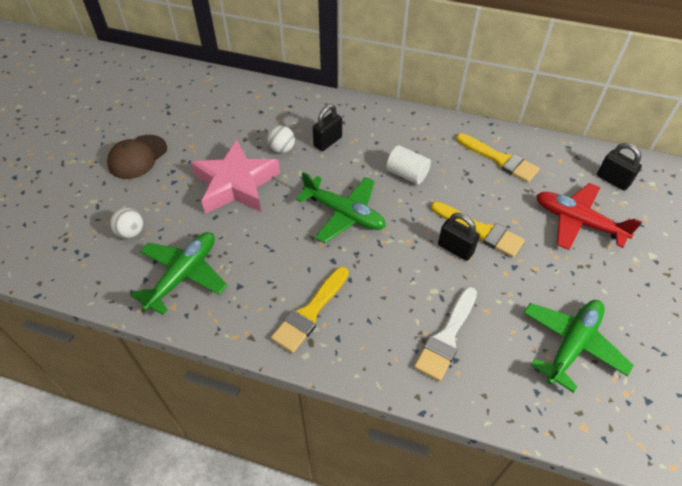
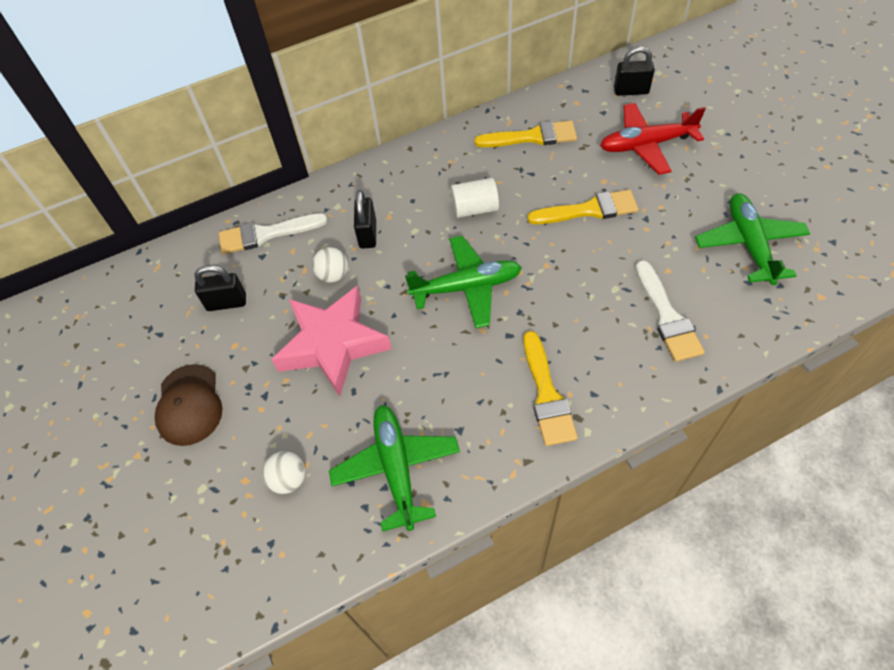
camera: 40 degrees left, 5 degrees up
black padlock [438,213,480,261] -> black padlock moved to [194,265,246,311]
none -> white brush [219,213,327,254]

